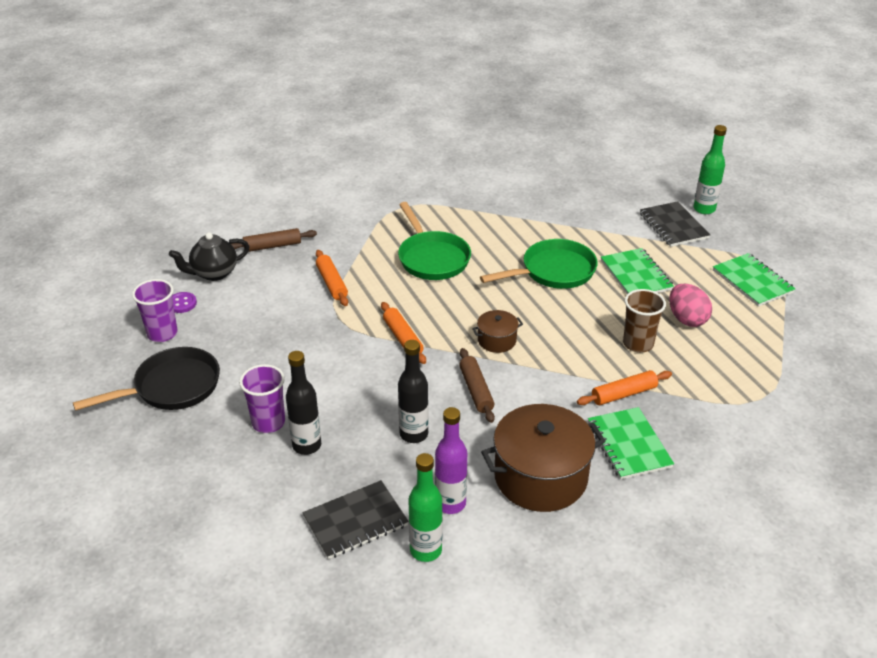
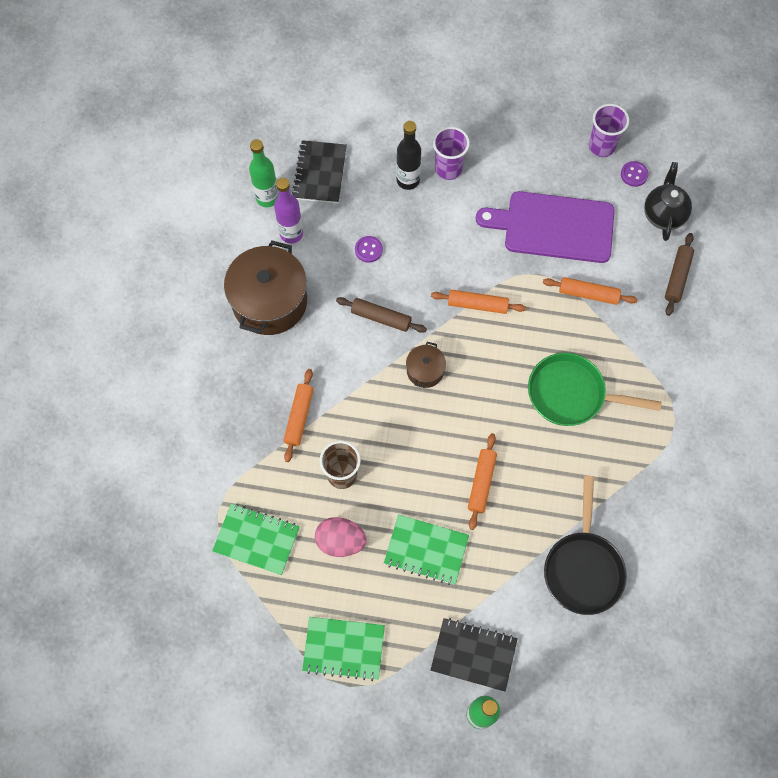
camera: 125 degrees right, 30 degrees up
black pan [73,347,220,411] -> black pan moved to [544,476,627,615]
black bottle [398,340,429,443] -> purple button [355,236,383,263]
green pan [480,239,598,289] -> orange rolling pin [468,433,497,530]
green notebook [588,407,674,480] -> green notebook moved to [212,504,300,575]
none -> purple cutting board [476,191,615,263]

